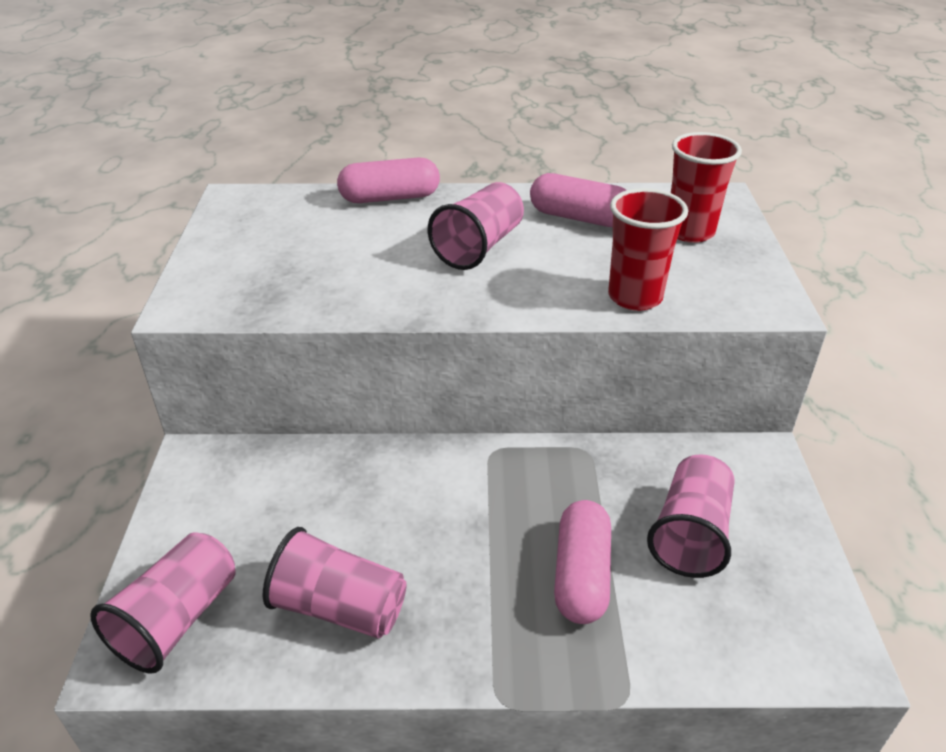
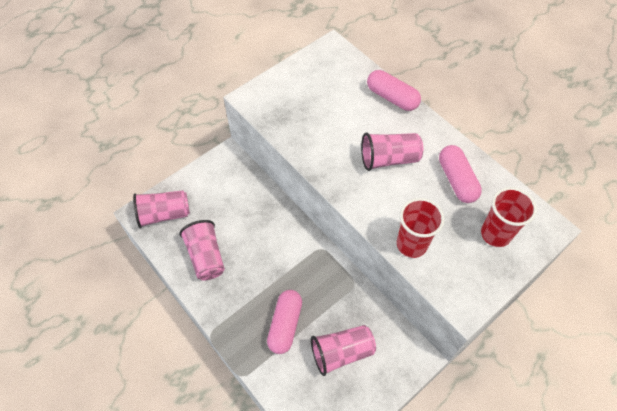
camera: 50 degrees right, 20 degrees up
pink capsule [554,500,611,624] -> pink capsule turned 45 degrees counterclockwise [267,290,302,354]

